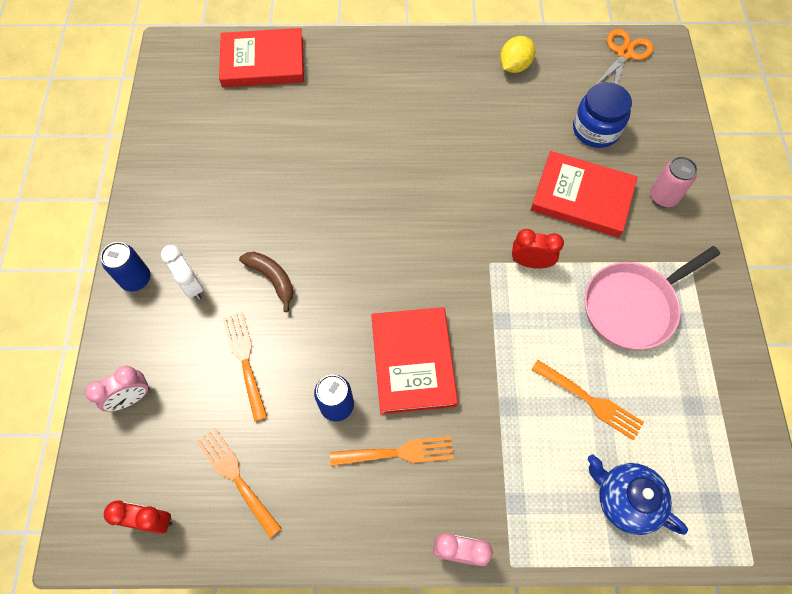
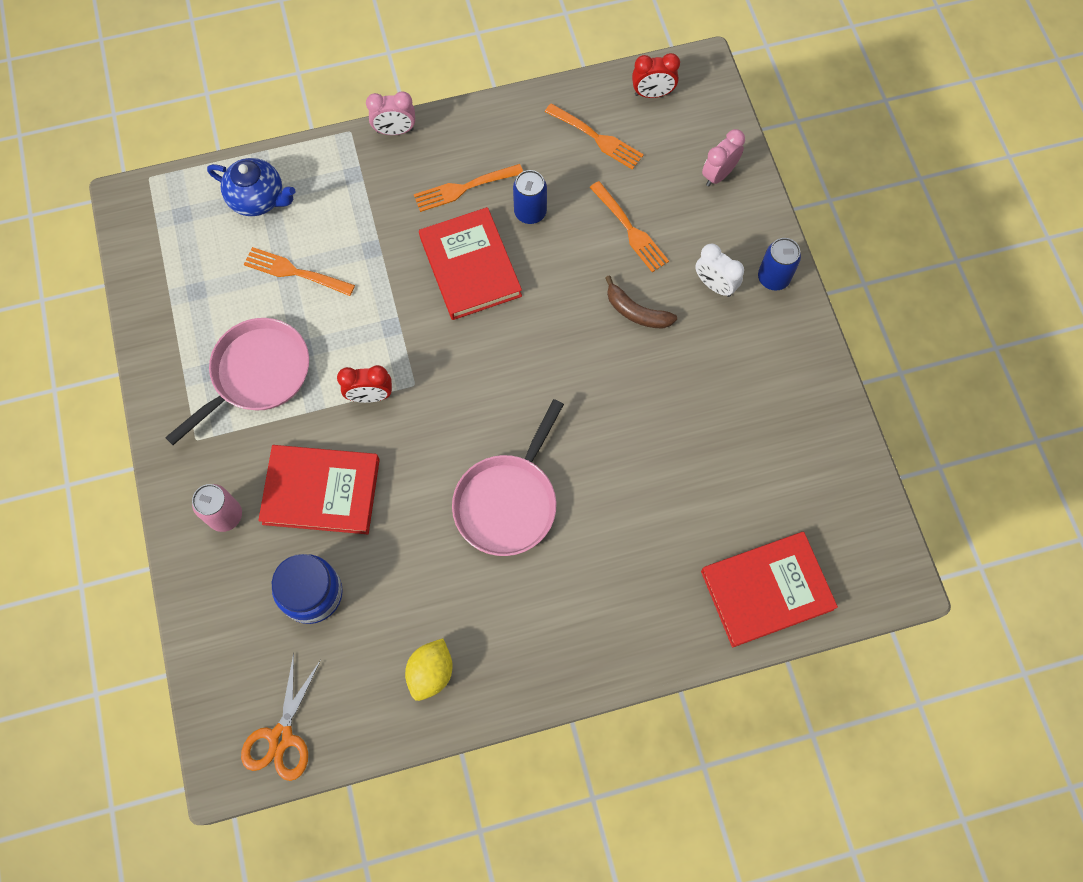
camera: 165 degrees right, 5 degrees up
none -> pink pan [452,399,564,556]

